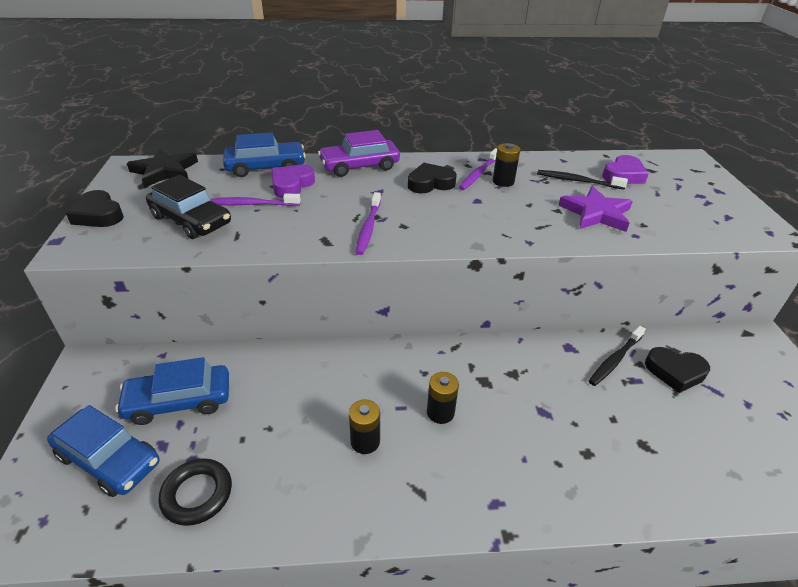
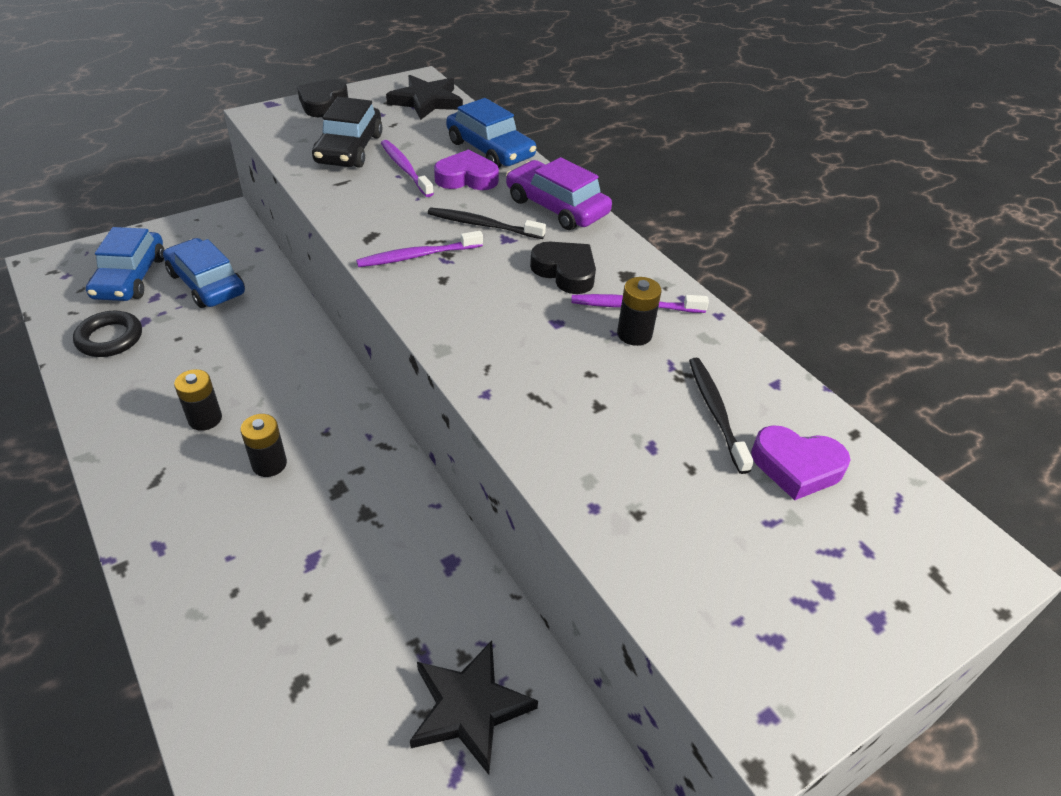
camera: 60 degrees right, 5 degrees up
purple star [558,186,633,232] -> none
black toothbrush [589,326,646,386] -> black toothbrush moved to [428,208,546,239]
black heart [645,347,710,393] -> black star [410,641,538,775]

